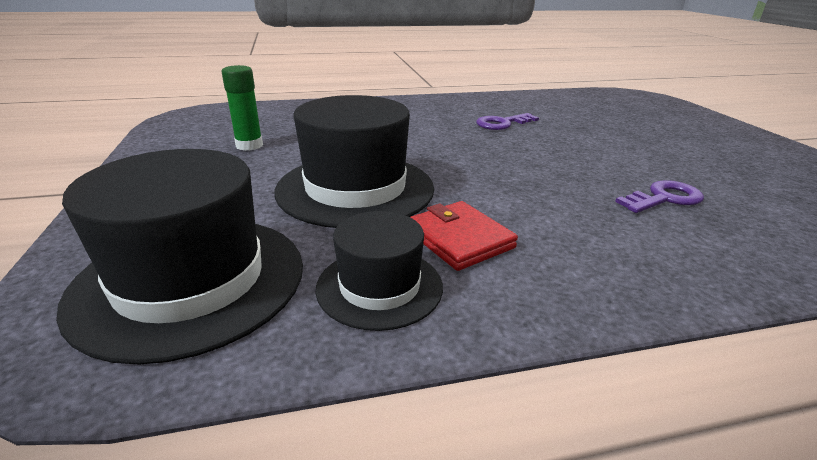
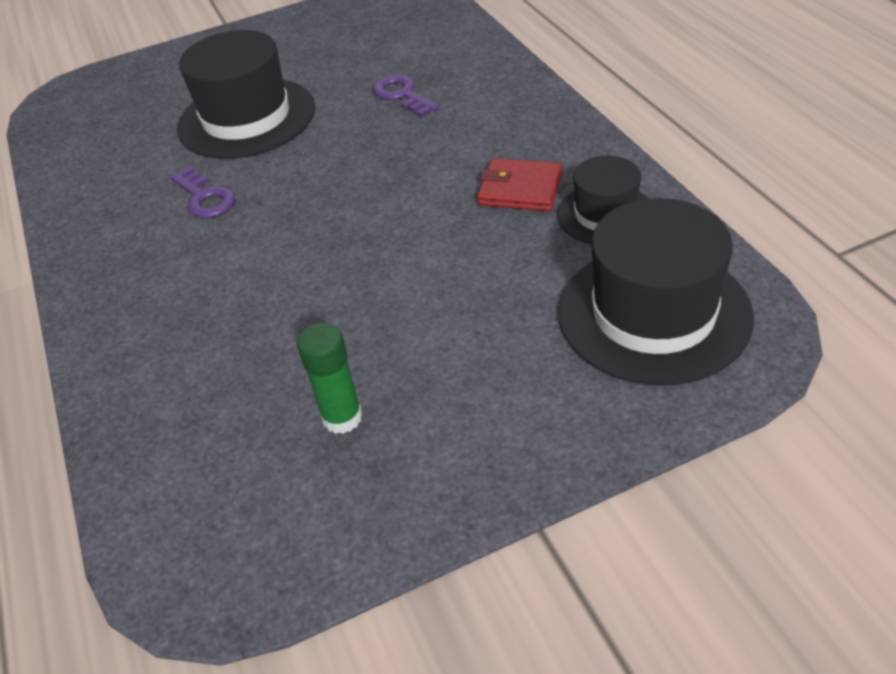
camera: 95 degrees left, 15 degrees up
black hat [275,95,434,228] -> black hat moved to [177,30,315,159]
red wallet [410,201,518,271] -> red wallet turned 60 degrees clockwise [477,158,562,211]

